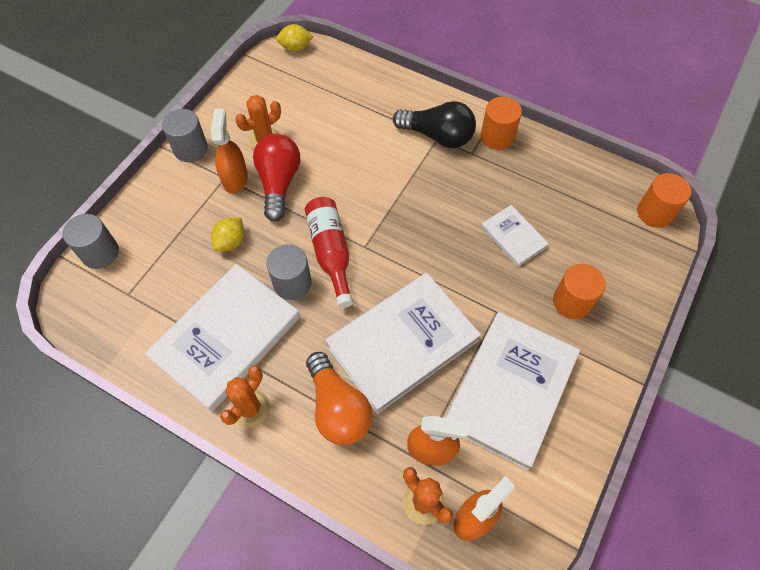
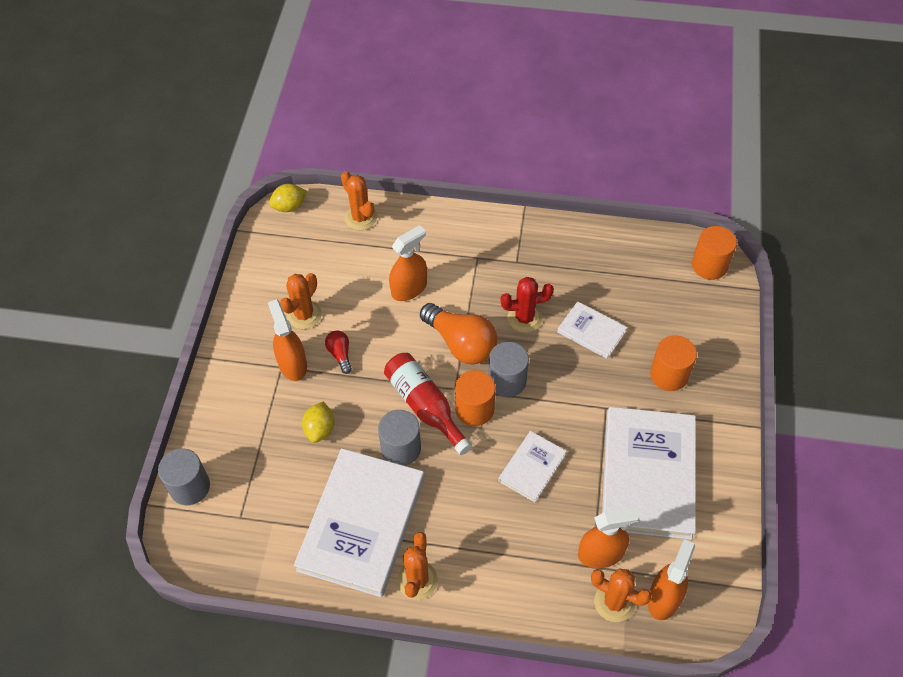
camera: 20 degrees left, 5 degrees down
grey cylinder [162,109,208,162] -> grey cylinder moved to [488,342,529,397]
red light bulb [253,134,300,222] -> red light bulb [325,330,352,374], size x0.49
orange light bulb [306,352,373,445] -> orange light bulb moved to [420,303,498,364]
white book [326,273,481,414] -> white book [498,431,567,502], size x0.49
black light bulb [393,101,476,148] -> none
orange cylinder [481,97,522,150] -> orange cylinder moved to [455,370,495,426]
none -> orange cactus [341,171,377,230]
none -> orange spray bottle [389,225,427,301]
none -> red cactus [501,277,554,332]

